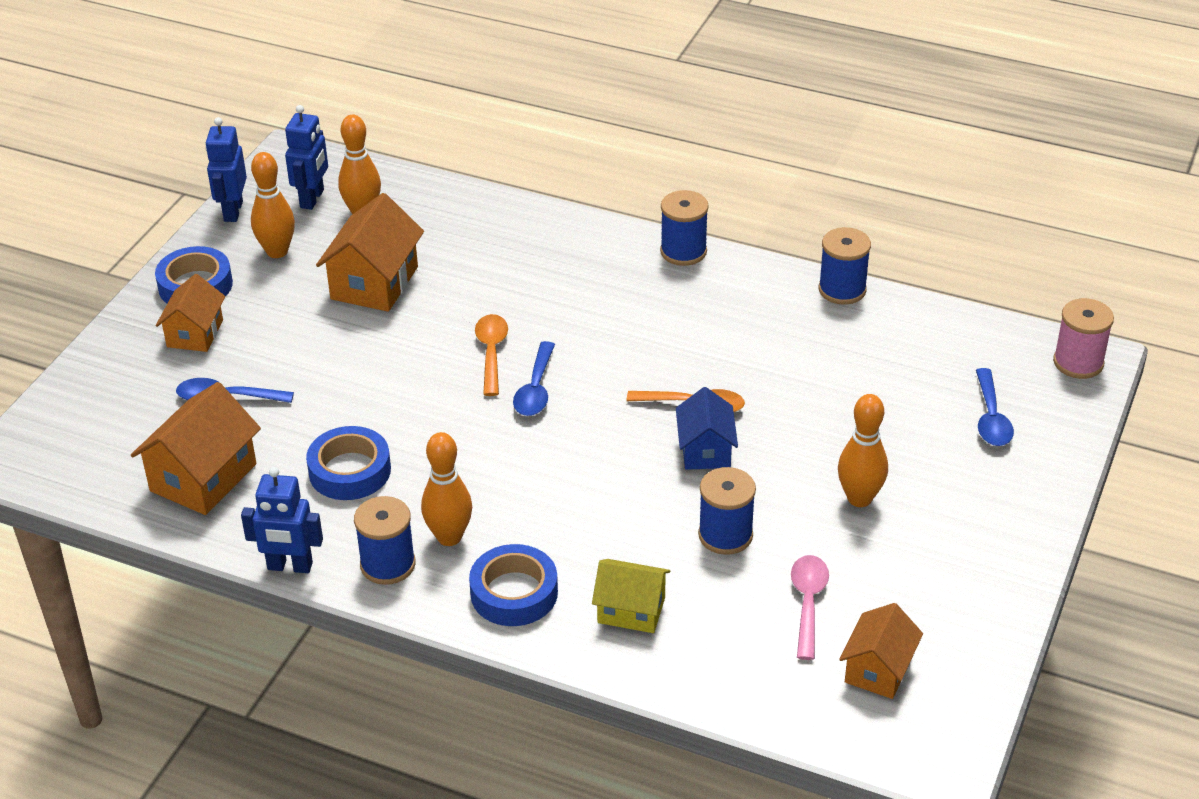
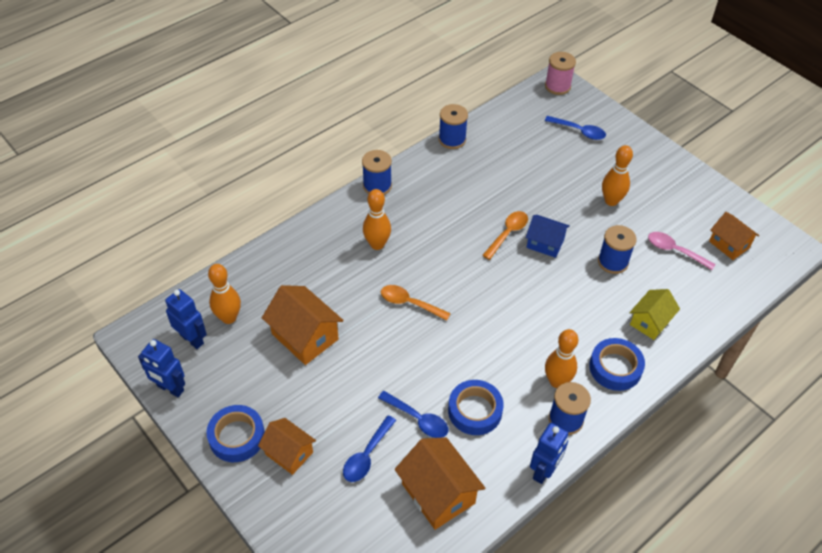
camera: 65 degrees left, 10 degrees up
orange bowling pin [251,152,295,258] -> orange bowling pin moved to [363,189,391,250]
blue spoon [513,341,555,416] -> blue spoon moved to [378,391,448,438]

